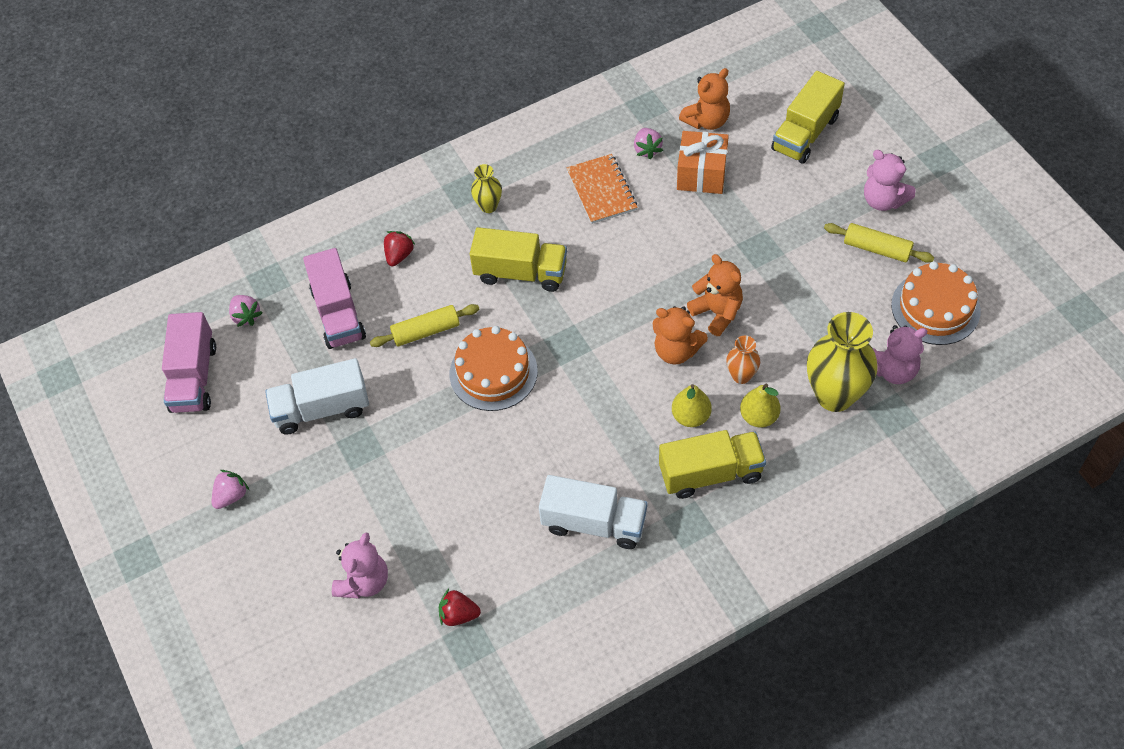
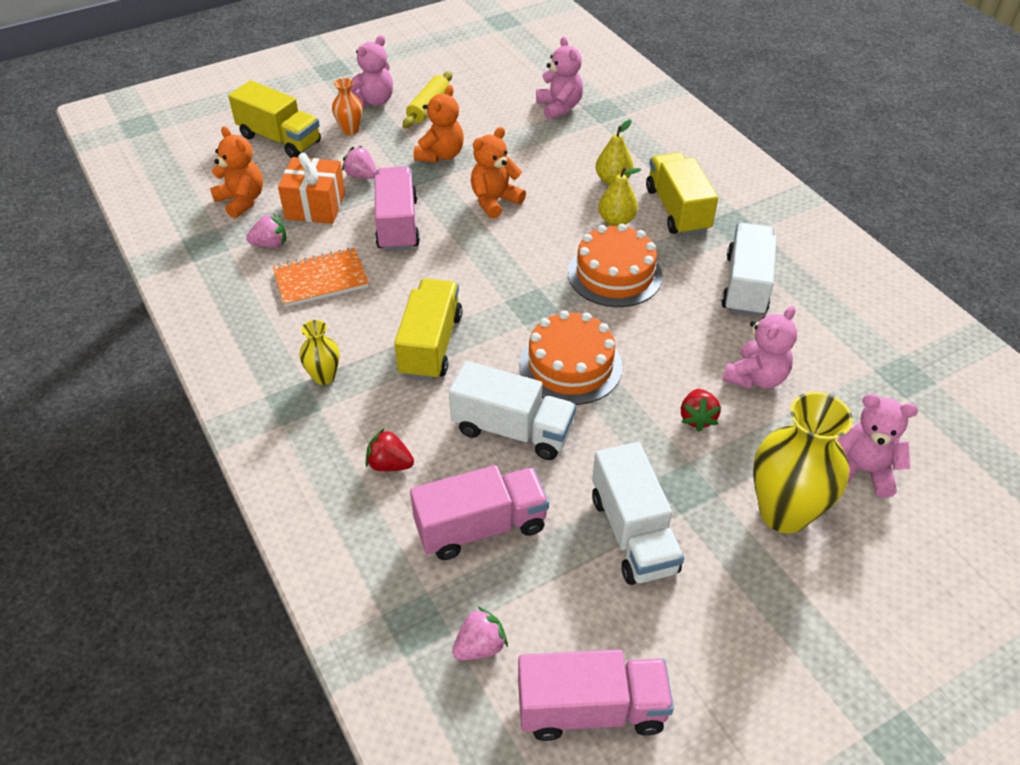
camera: 95 degrees left, 10 degrees down
pink strawberry [212,470,249,509] -> pink strawberry moved to [342,146,377,179]
yellow rolling pin [370,304,479,347] -> white truck [449,361,576,460]
red strawberry [439,589,481,626] -> red strawberry moved to [681,389,721,432]
orange teddy bear [653,306,708,364] -> orange teddy bear moved to [414,85,464,163]
orange vase [726,336,760,384] -> orange vase moved to [332,78,363,135]
yellow vase [807,312,877,412] -> yellow vase moved to [753,392,853,534]
orange cake [891,261,981,345] -> orange cake moved to [568,224,662,307]
none -> pink truck [375,166,420,251]
none -> pink teddy bear [723,306,797,389]

